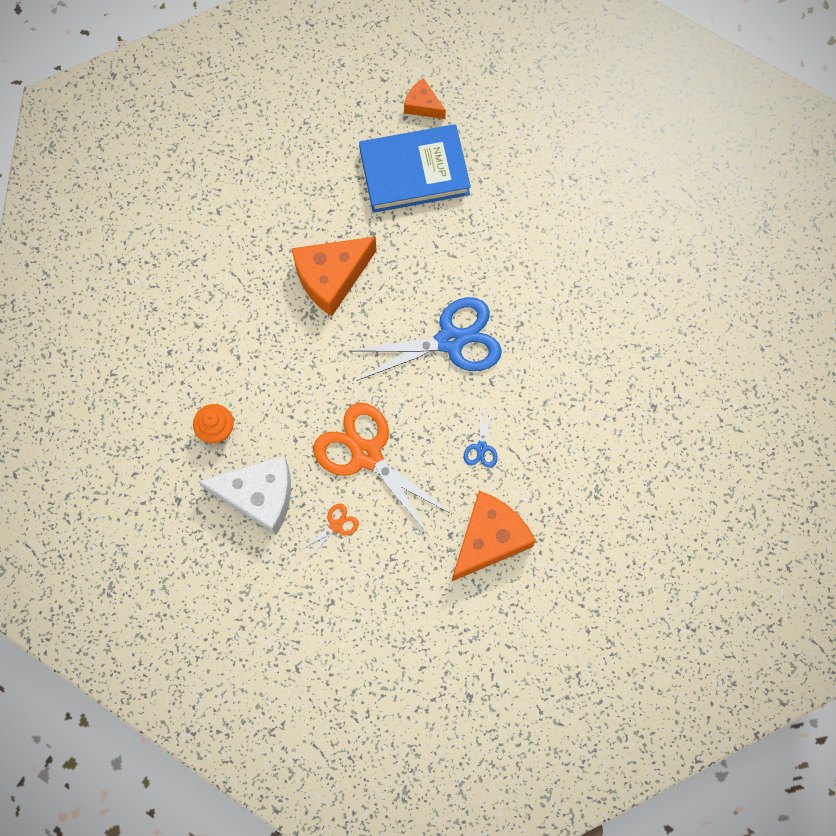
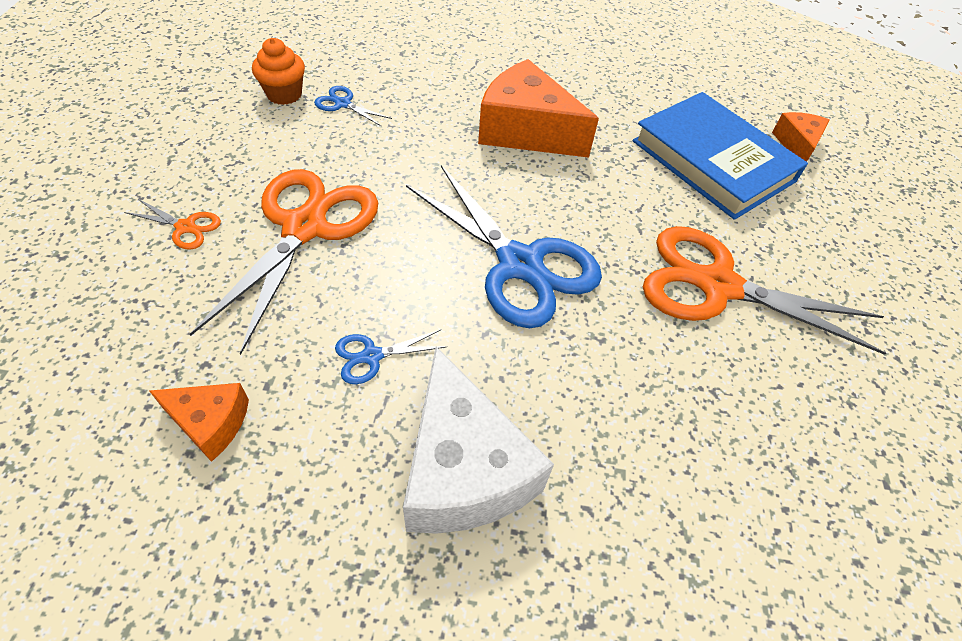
camera: 60 degrees right, 20 degrees down
white cheese [198,456,291,535] -> white cheese moved to [403,347,554,534]
orange cheese [452,491,536,581] -> orange cheese [150,383,249,462], size x0.52
none -> blue scissors [314,86,392,127]
none -> orange scissors [643,226,886,355]

